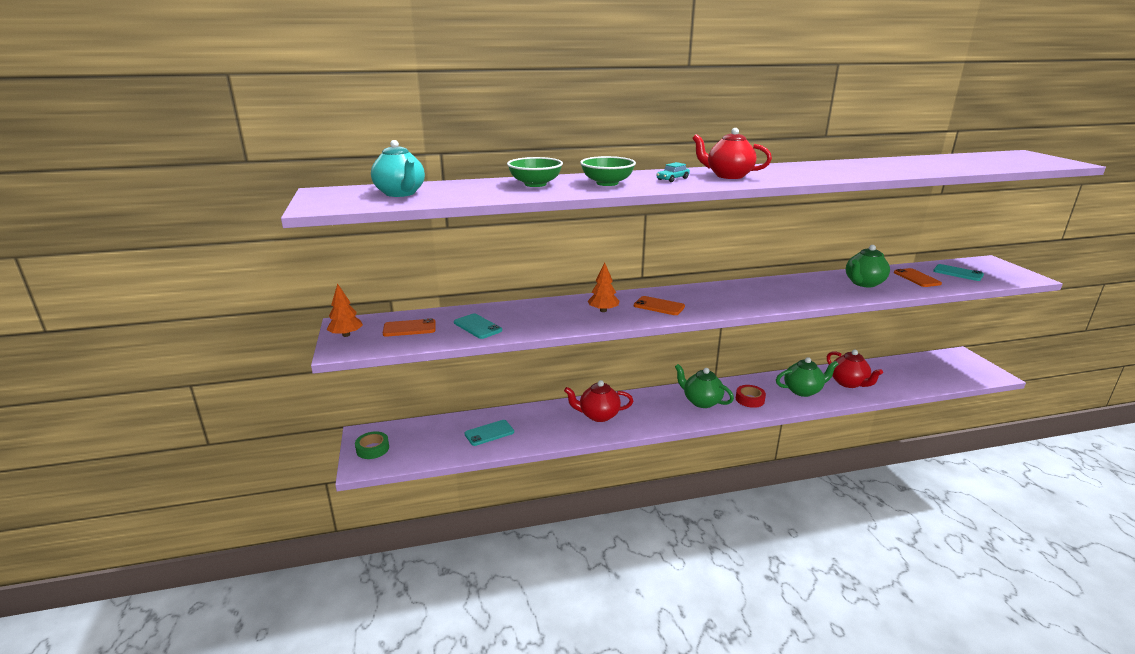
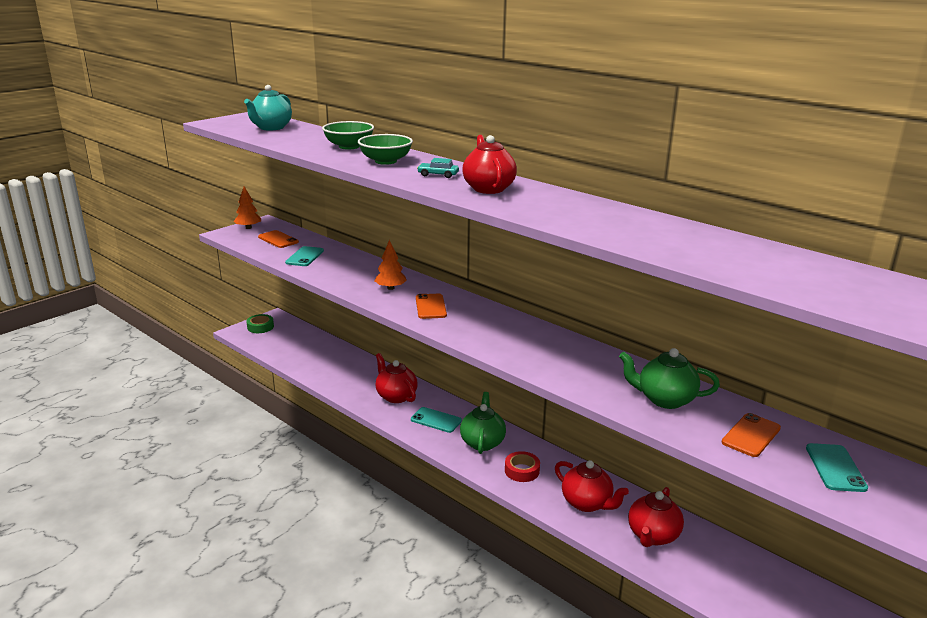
camera: 55 degrees right, 0 degrees up
turquoise phone [465,420,514,446] -> turquoise phone moved to [411,407,462,433]
green teapot [776,357,838,397] -> red teapot [555,460,629,512]

